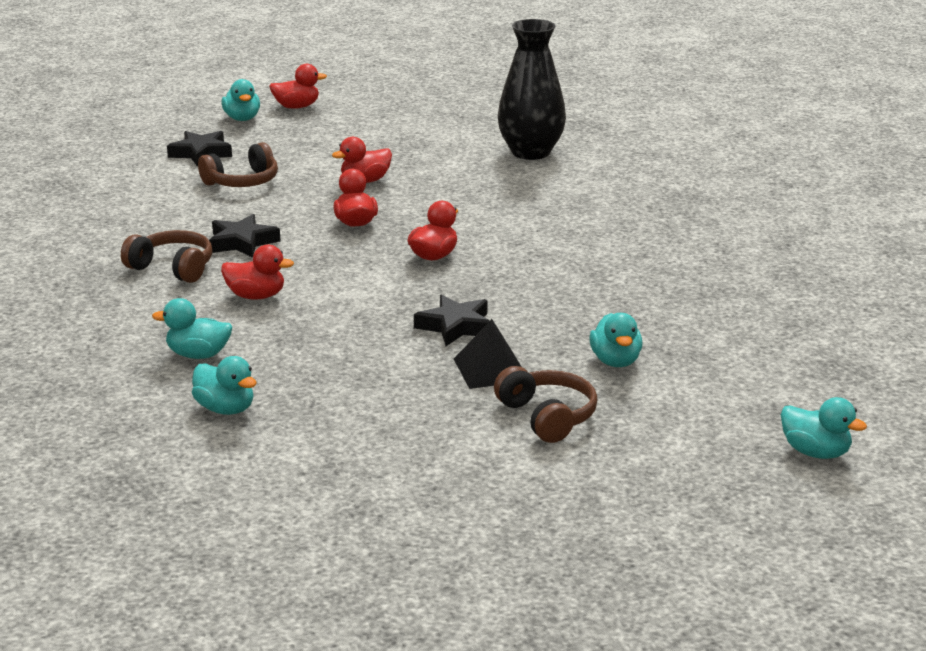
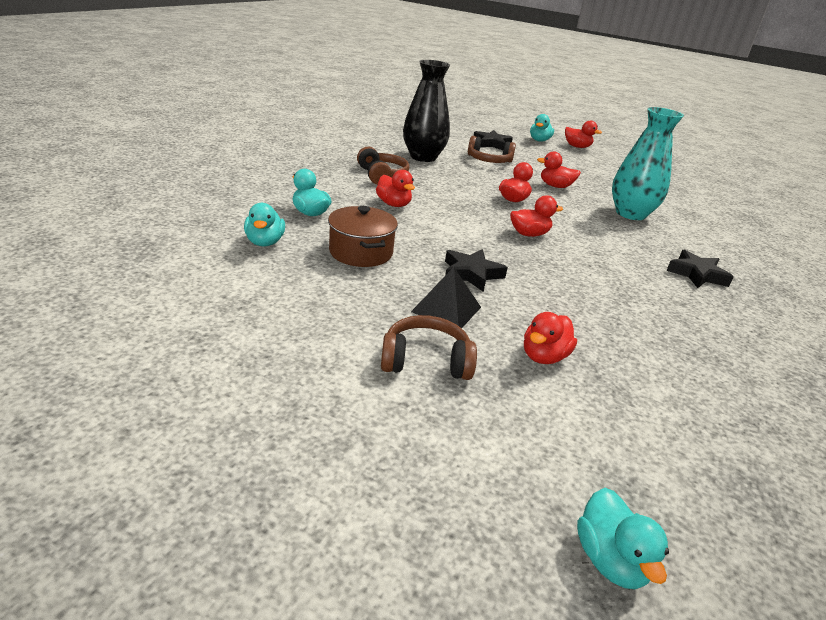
camera: 40 degrees right, 5 degrees up
black star [209,214,281,258] -> black star moved to [667,250,733,288]
brown headphones [494,366,598,443] -> brown headphones turned 105 degrees counterclockwise [381,315,477,380]
black vase [498,19,566,160] -> black vase moved to [403,60,450,162]
turquoise duck [589,313,643,367] -> red duck [524,312,577,364]
none -> brown pot [328,206,398,267]
none -> turquoise vase [612,107,684,220]

